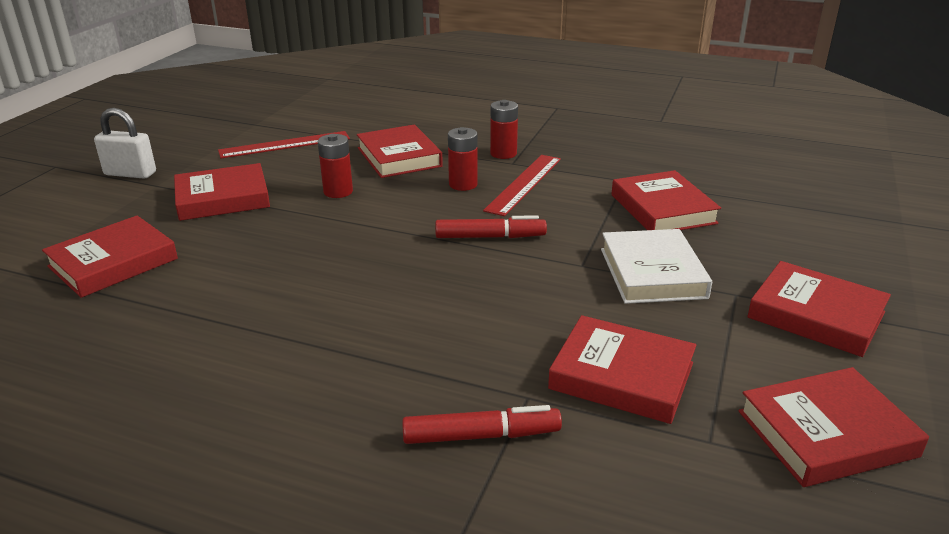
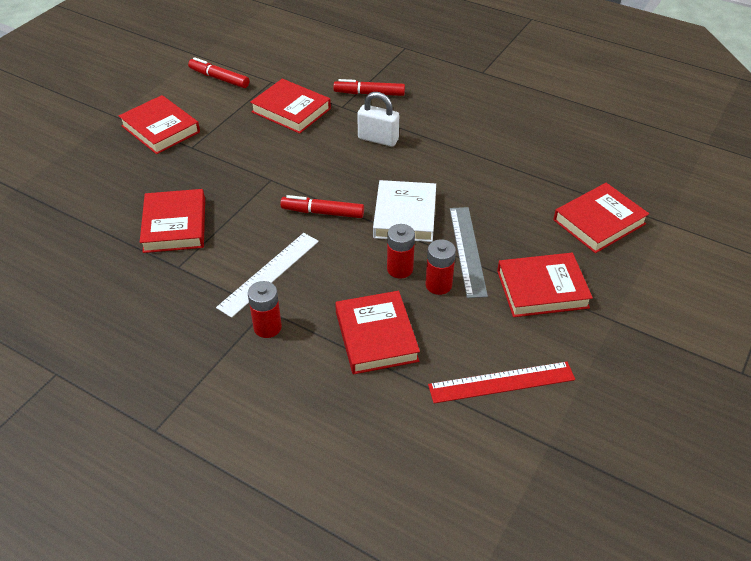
camera: 170 degrees left, 15 degrees up
white padlock [94,108,156,179] -> white padlock moved to [357,92,399,147]
red battery [448,127,478,191] -> red battery moved to [387,224,415,279]
red ruler [483,155,561,216] -> white ruler [216,233,319,318]
white book [601,229,712,304] -> white book moved to [373,180,436,242]
red book [738,367,929,487] -> red marker [188,57,249,88]
none -> grey ruler [450,207,488,298]

